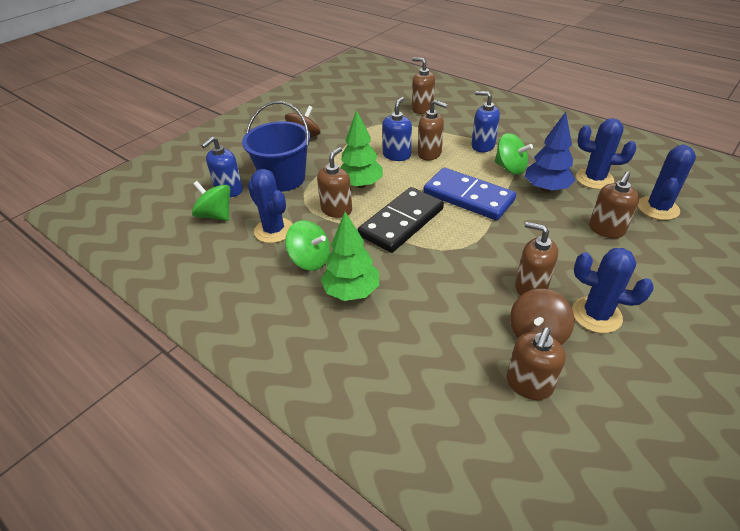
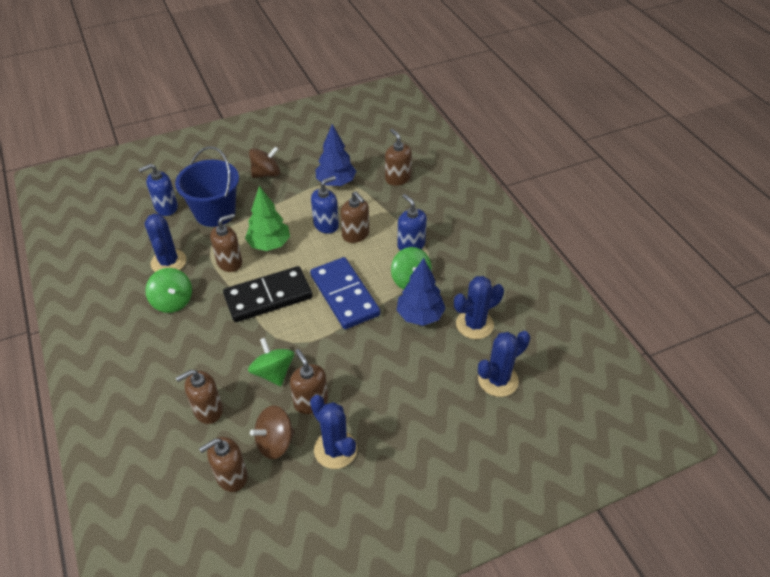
camera: 25 degrees right, 5 degrees up
green spinning top [192,181,230,221] -> green spinning top moved to [248,338,294,386]
green tree [321,212,379,301] -> none
blue cactus [576,118,636,189] -> blue cactus turned 75 degrees counterclockwise [454,276,504,339]
brown soap dispenser [589,171,639,238] -> brown soap dispenser moved to [176,370,223,424]
none -> blue tree [315,124,356,186]

